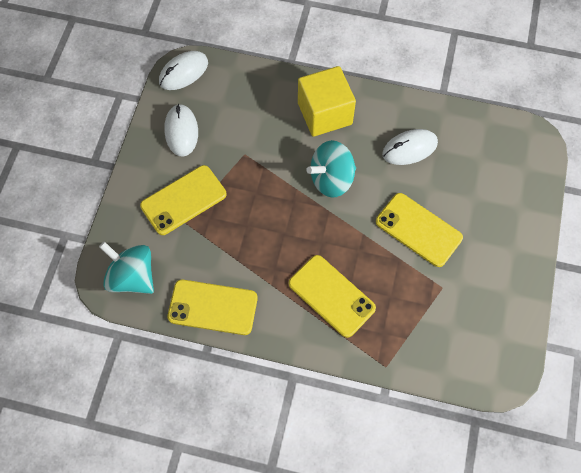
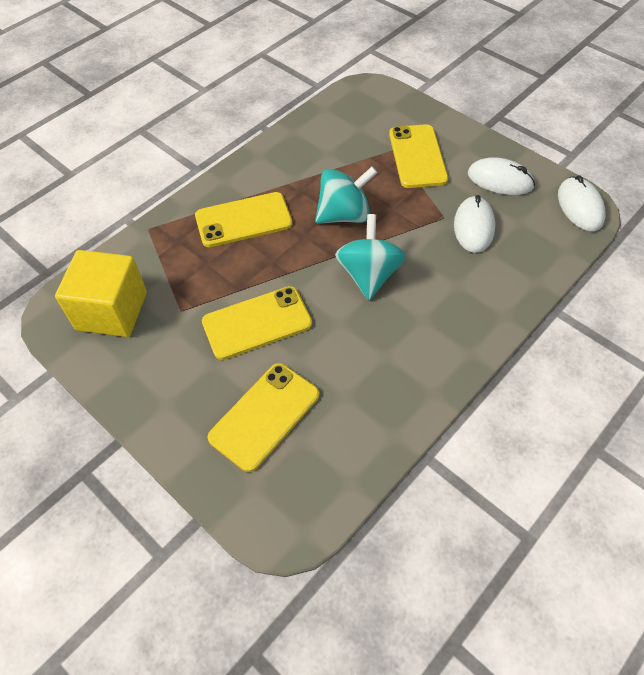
camera: 120 degrees right, 10 degrees down
turquoise spinning top [99,241,154,294] -> turquoise spinning top moved to [315,167,377,224]
yellow phone [167,280,258,335] -> yellow phone moved to [208,363,319,472]
yellow cube [298,66,356,137] -> yellow cube moved to [55,250,147,337]
white mouse [382,129,438,165] -> white mouse moved to [454,195,495,253]

